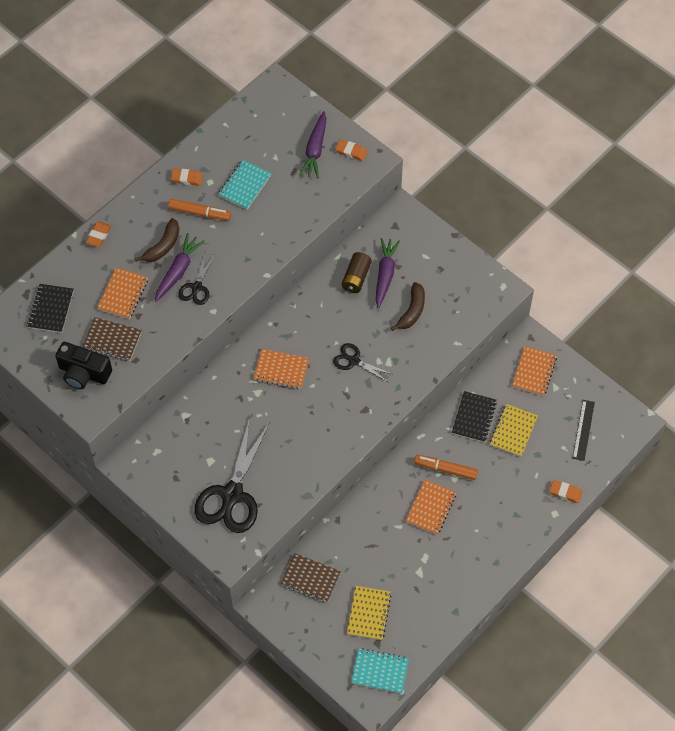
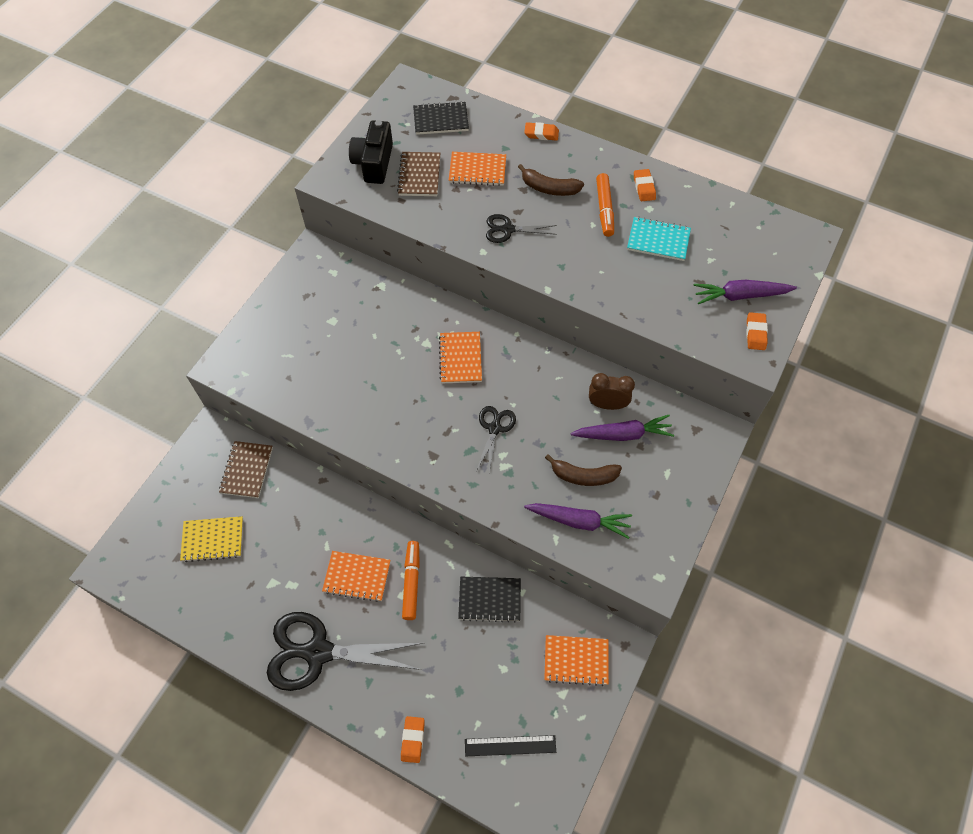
camera: 75 degrees right, 0 degrees up
purple carrot [155,233,205,302] -> purple carrot moved to [524,503,632,539]
black scissors [194,418,270,533] -> black scissors moved to [267,612,423,691]
brown battery [342,252,372,293] -> brown clock [589,373,635,410]
turquoise notebook [351,648,409,694] -> none
yellow notebook [490,404,538,457] -> none

